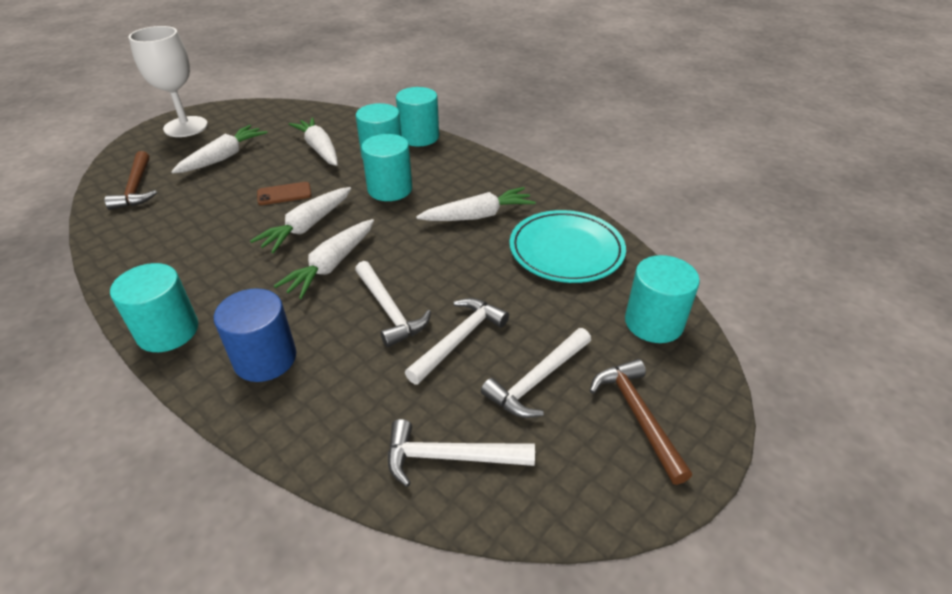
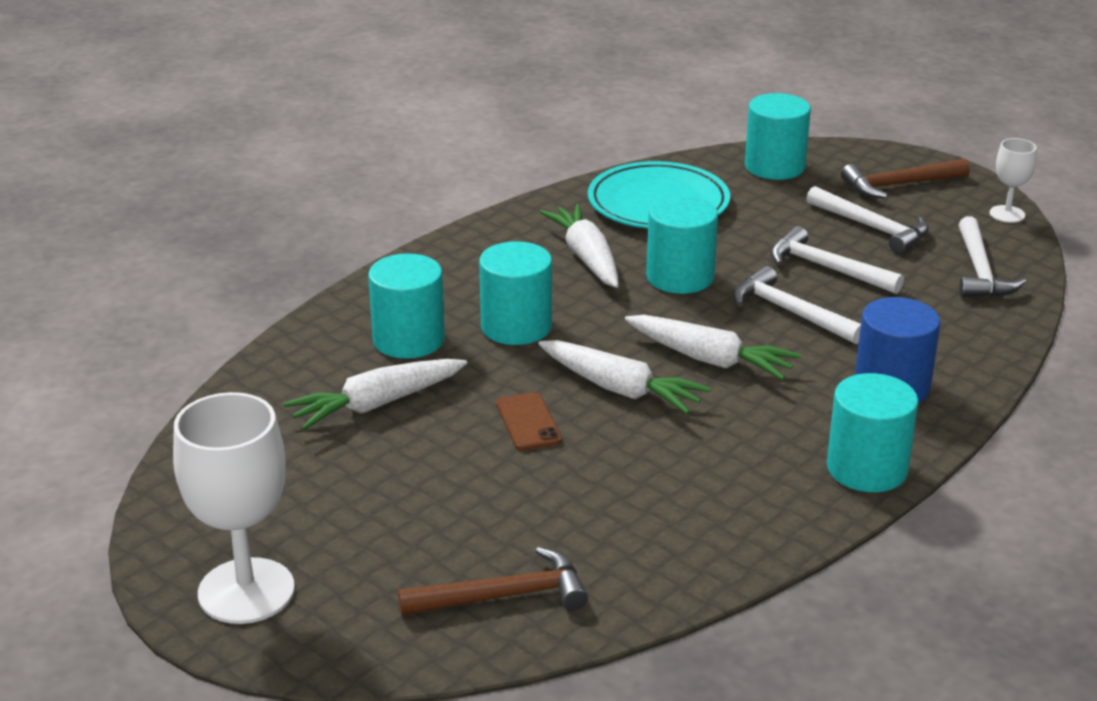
camera: 90 degrees left, 10 degrees down
white carrot [171,125,267,174] -> none
white hammer [355,261,431,347] -> white hammer turned 105 degrees counterclockwise [733,266,861,344]
turquoise cylinder [396,87,439,146] -> turquoise cylinder moved to [646,195,718,294]
none -> white goblet [989,138,1037,223]

